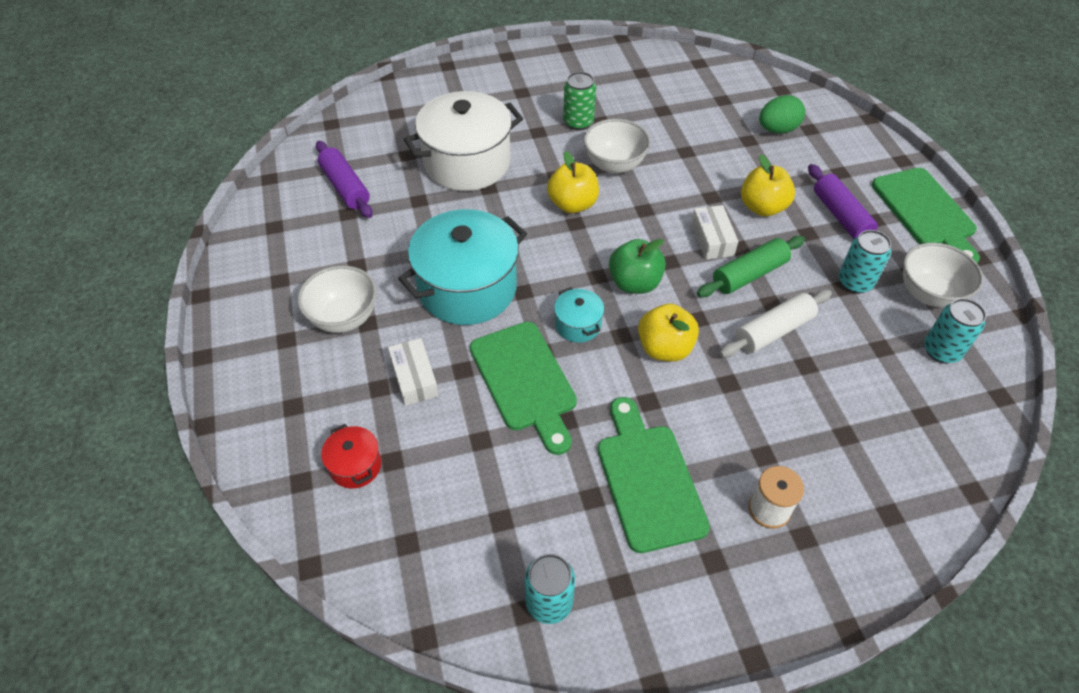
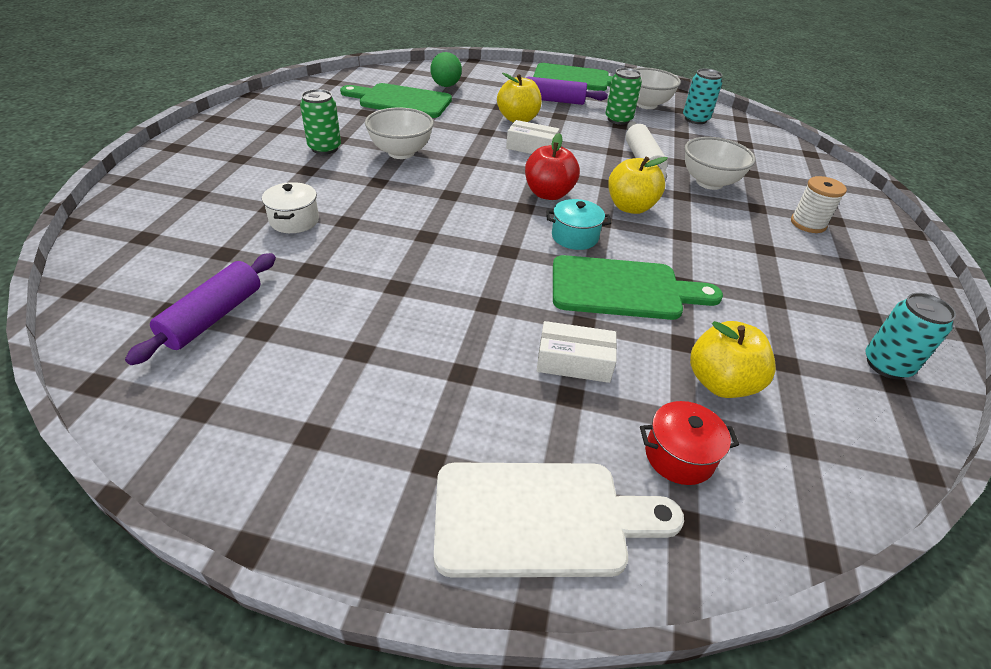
camera: 65 degrees left, 10 degrees down
white bowl [298,265,377,333] -> white bowl moved to [685,137,756,190]
purple rolling pin [316,141,373,218] -> purple rolling pin turned 60 degrees counterclockwise [125,253,276,365]
turquoise pot [398,209,527,325] -> none
white pot [404,91,523,191] -> white pot [262,182,319,233], size x0.45
yellow apple [547,151,599,213] -> yellow apple moved to [690,321,776,398]
green cutting board [598,397,710,553] -> green cutting board moved to [340,83,452,118]
green apple [609,239,666,294] -> red apple [525,133,580,200]
green rolling pin [697,236,805,297] -> none
turquoise can [839,230,891,293] -> green can [605,68,642,125]
none -> white cutting board [434,463,684,577]

